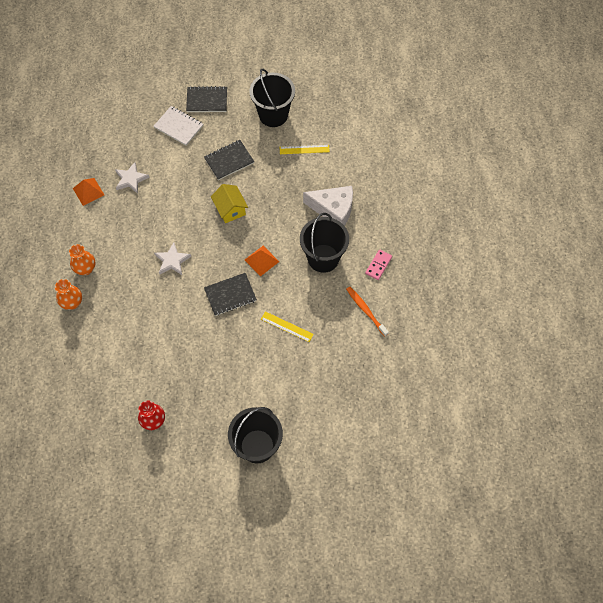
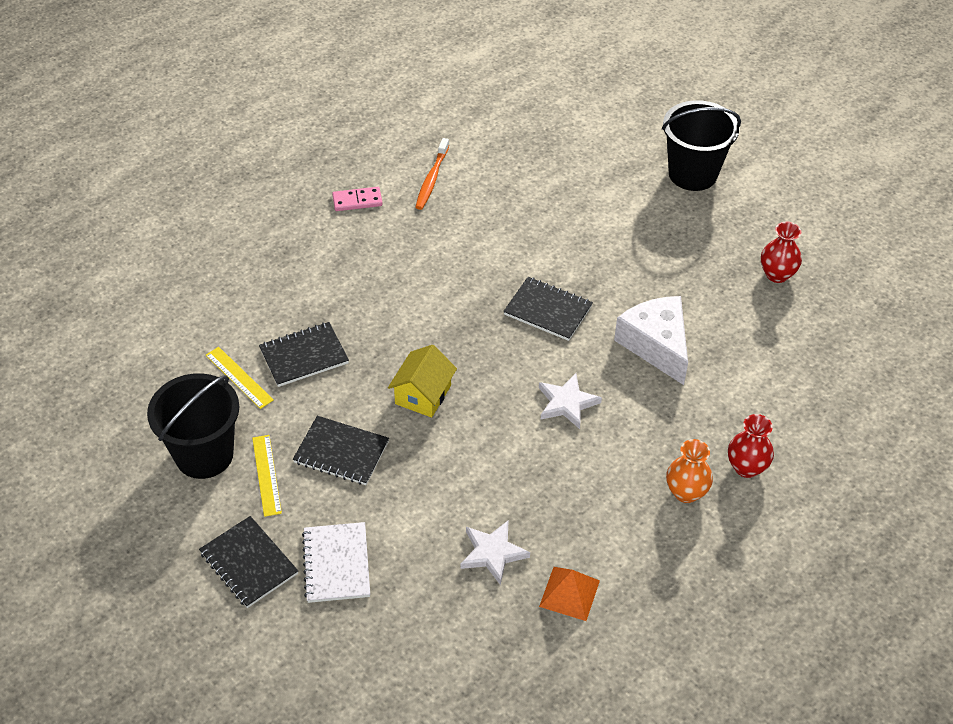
camera: 130 degrees left, 15 degrees down
orange vase [55,279,82,310] -> red vase [728,414,774,478]
orange pyramid [245,246,279,276] -> none
yellow ruler [261,311,314,342] -> yellow ruler moved to [252,435,282,517]
black bucket [300,213,349,273] -> none
white cheese [303,186,353,226] -> white cheese moved to [614,296,688,385]
none -> black notebook [259,322,349,387]

